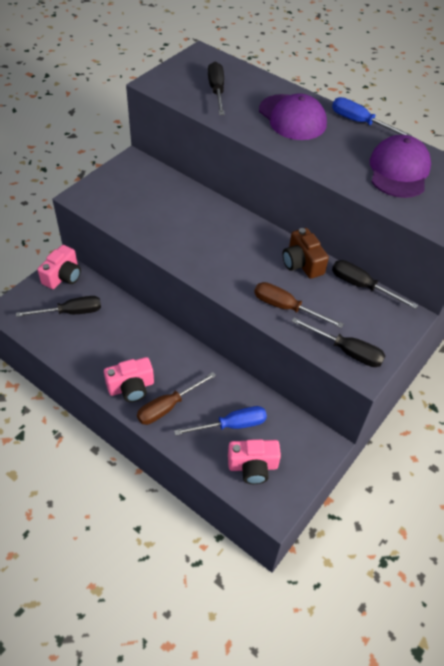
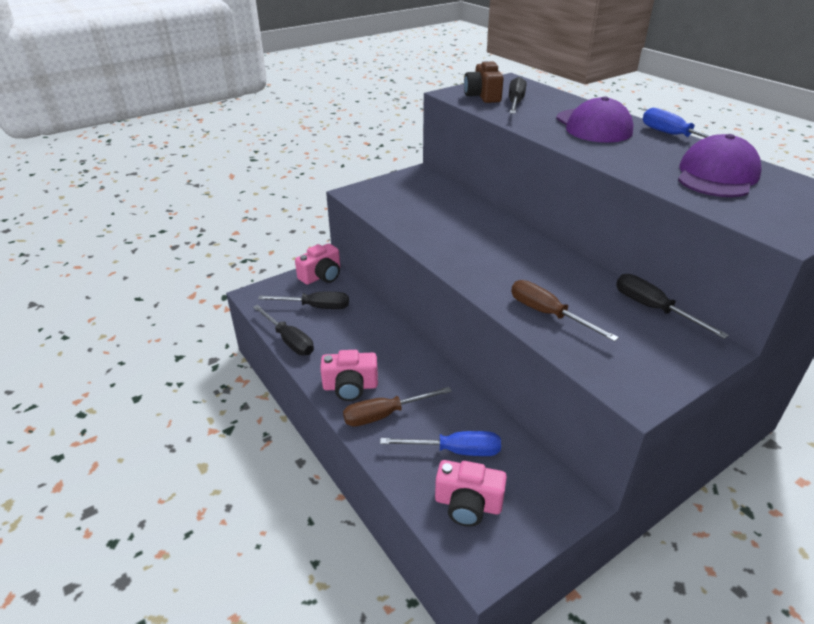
camera: 20 degrees right, 15 degrees down
brown camera [282,228,329,279] -> brown camera moved to [464,61,504,103]
black screwdriver [291,317,385,367] -> black screwdriver moved to [253,305,314,355]

